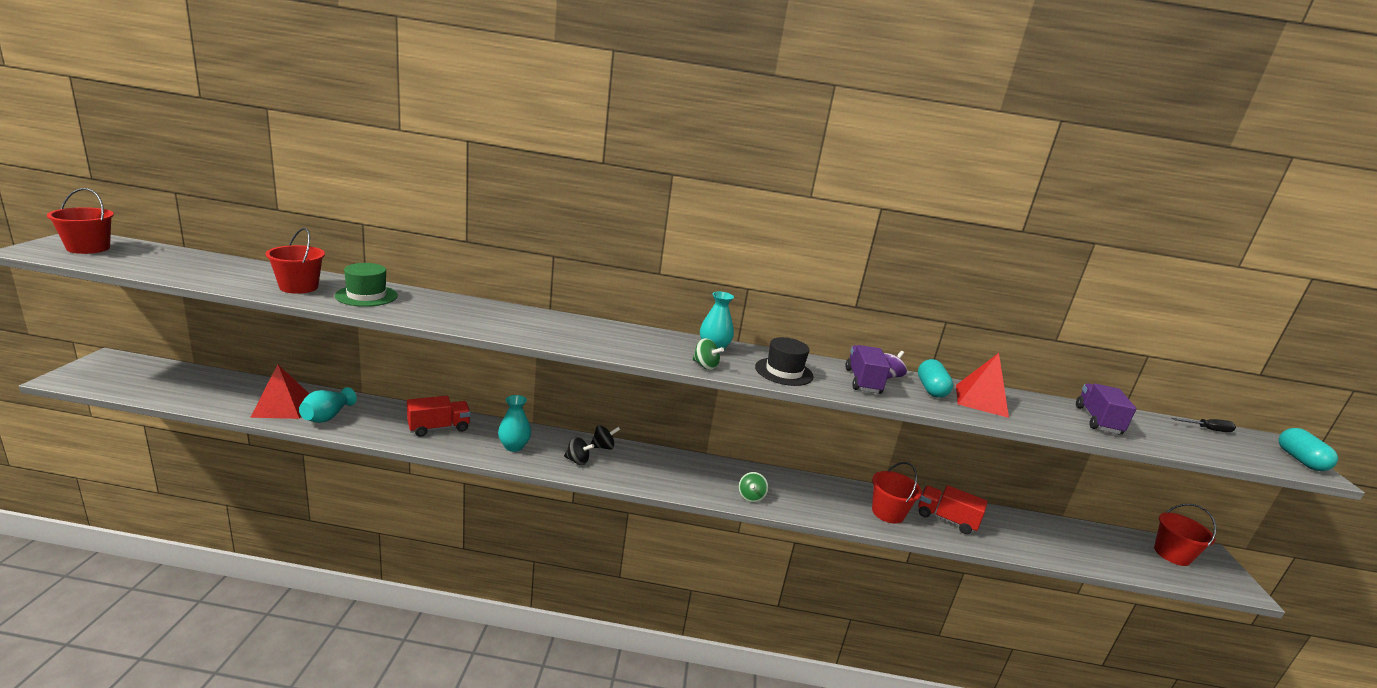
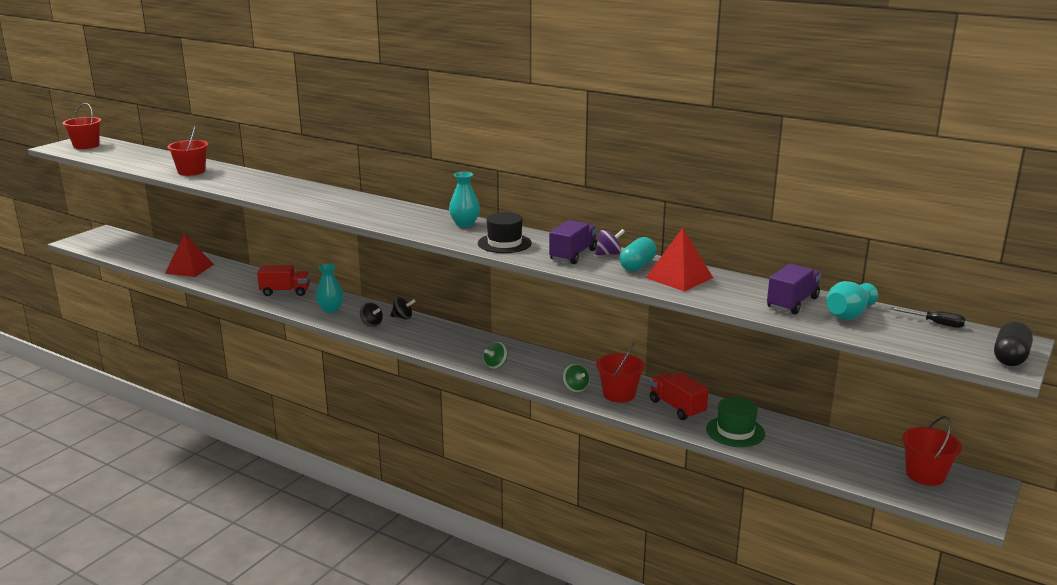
camera: 30 degrees right, 0 degrees up
turquoise vase [299,387,357,423] -> turquoise vase moved to [826,281,878,320]
green hat [335,263,398,307] -> green hat moved to [706,397,765,447]
green spinning top [692,338,724,370] -> green spinning top moved to [563,364,590,393]
turquoise capsule [1278,428,1338,471] -> black capsule [994,322,1033,366]

